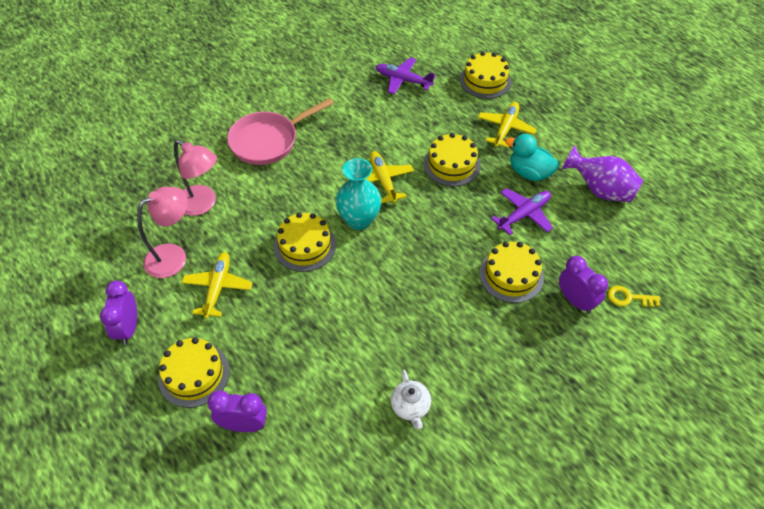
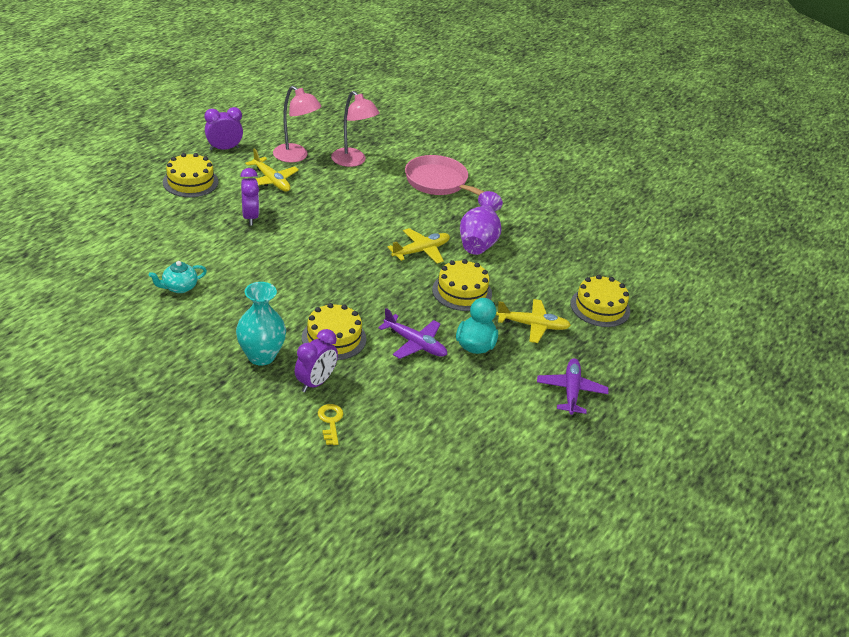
camera: 70 degrees right, 15 degrees down
pink lamp [174,140,217,216] -> pink lamp turned 60 degrees counterclockwise [331,91,380,167]
yellow plane [182,252,252,319] -> yellow plane turned 60 degrees clockwise [245,148,299,192]
purple clock [208,390,267,432] -> purple clock moved to [240,168,259,225]
yellow cake [274,212,336,272] -> none
turquoise vase [336,158,381,230] -> turquoise vase moved to [236,282,286,366]
purple plane [376,57,436,94] -> purple plane moved to [537,358,609,415]
white teapot [391,370,431,429] -> turquoise teapot [148,261,207,293]
purple vase [562,145,643,202] -> purple vase moved to [460,191,503,255]

